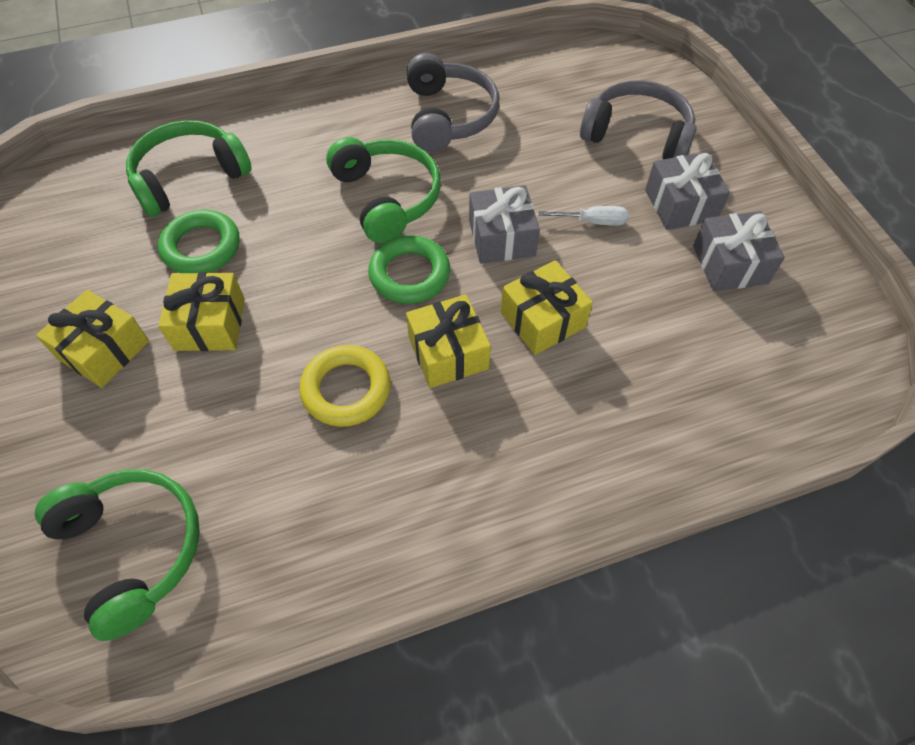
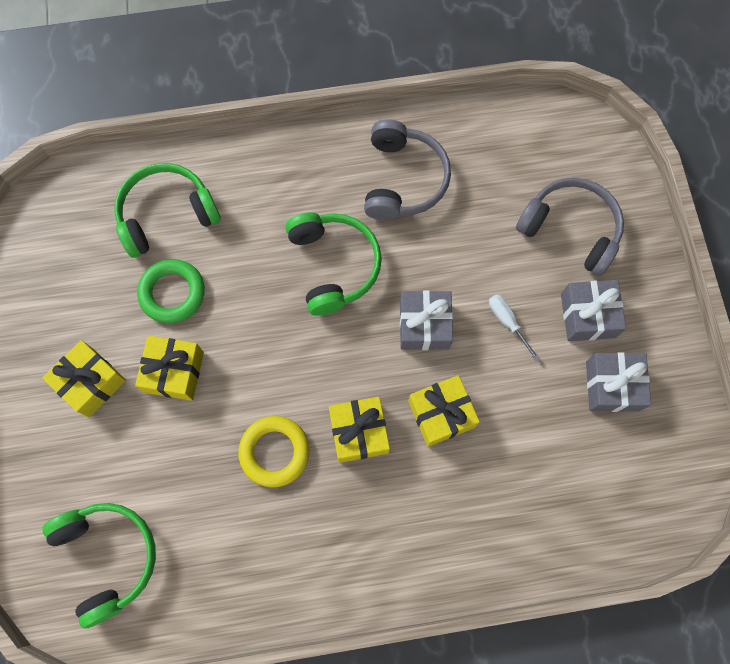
camera: 10 degrees right, 15 degrees up
green ring [368,235,450,304] -> none
white screwdriver [539,206,629,226] -> white screwdriver turned 135 degrees counterclockwise [489,294,539,361]

